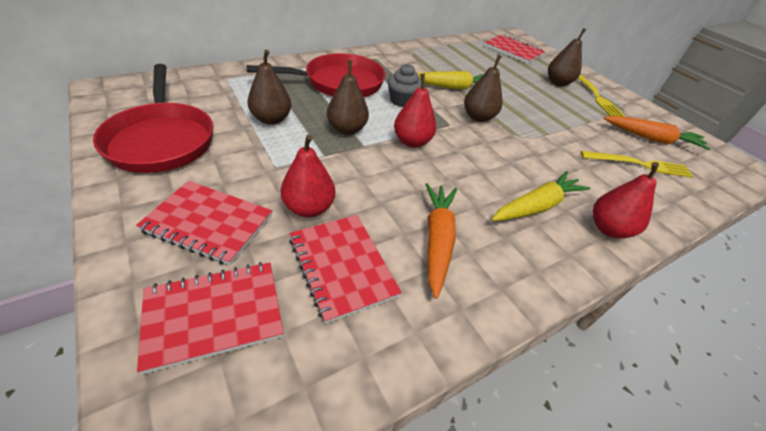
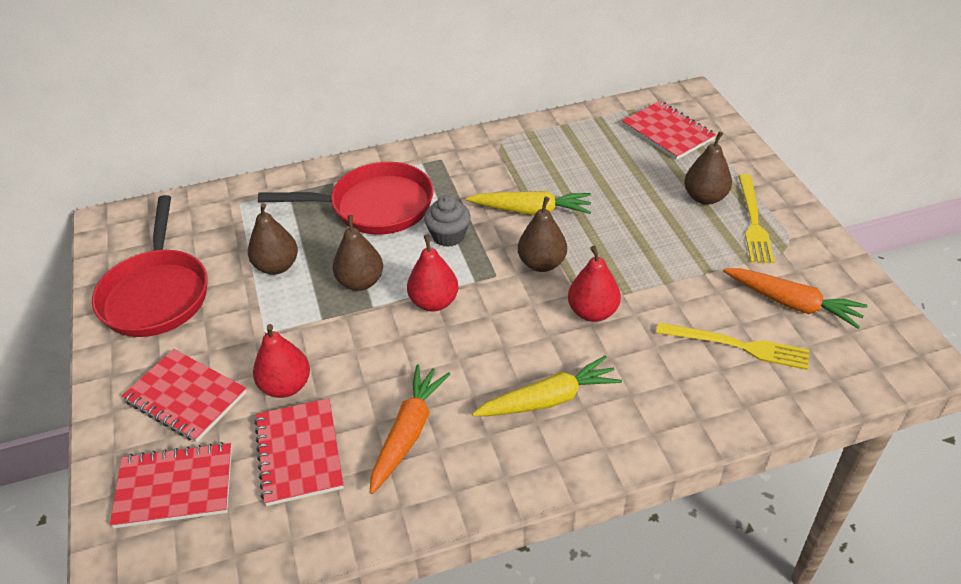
camera: 20 degrees right, 0 degrees up
red pear [593,162,659,238] -> red pear moved to [568,246,621,322]

